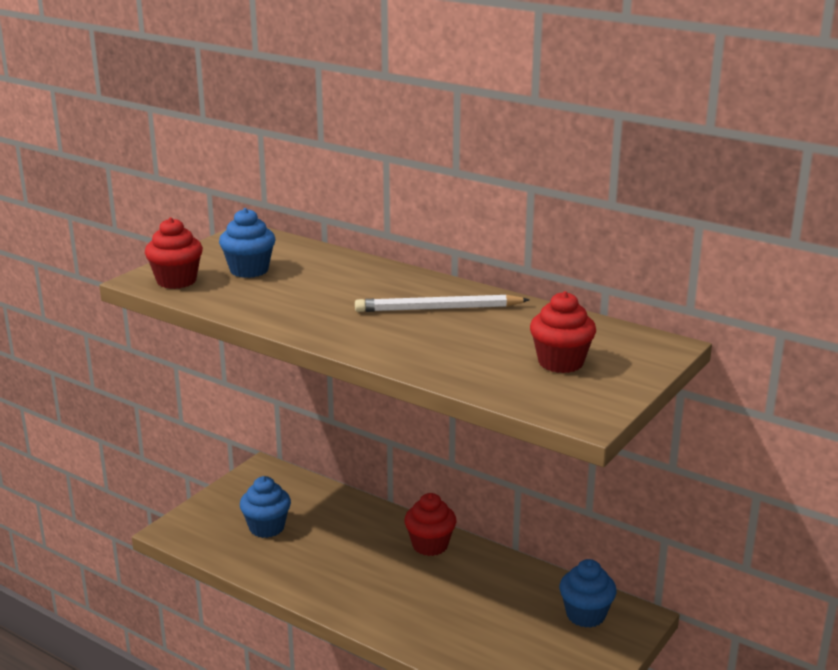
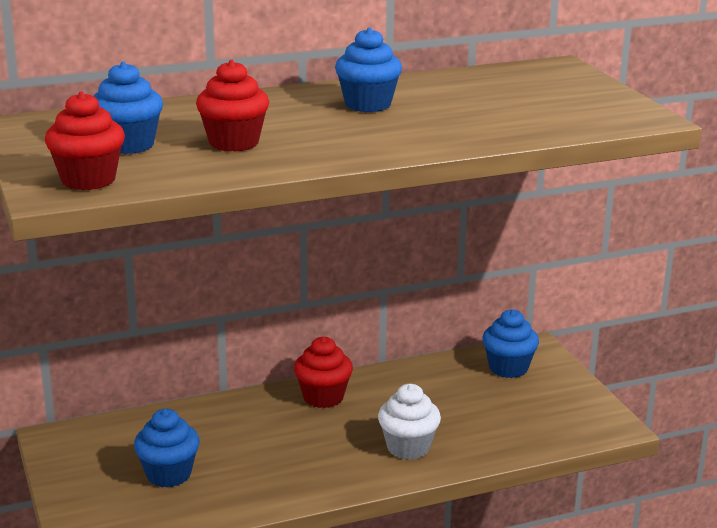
camera: 55 degrees left, 0 degrees up
white pencil [355,295,530,312] -> blue cupcake [335,27,402,112]
red cupcake [530,291,596,373] -> red cupcake moved to [196,60,269,152]
none -> white cupcake [378,384,441,460]

